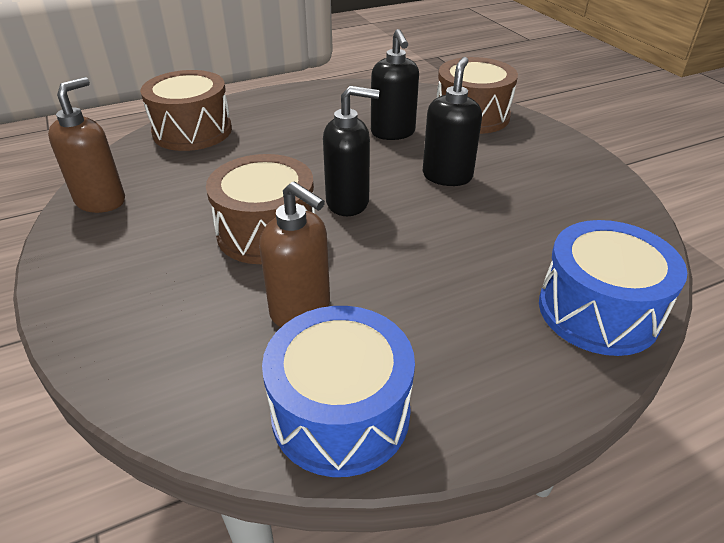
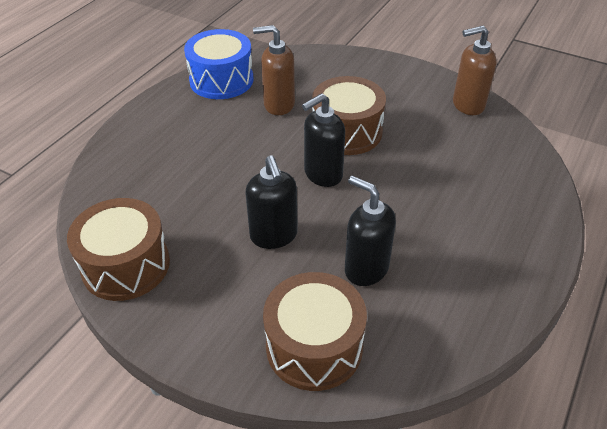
camera: 145 degrees right, 5 degrees up
brown soap dispenser [48,77,125,213] -> brown soap dispenser turned 90 degrees clockwise [453,26,497,115]
brown drum [140,70,232,151] -> brown drum moved to [67,198,170,301]
blue drum [539,220,687,356] -> none

